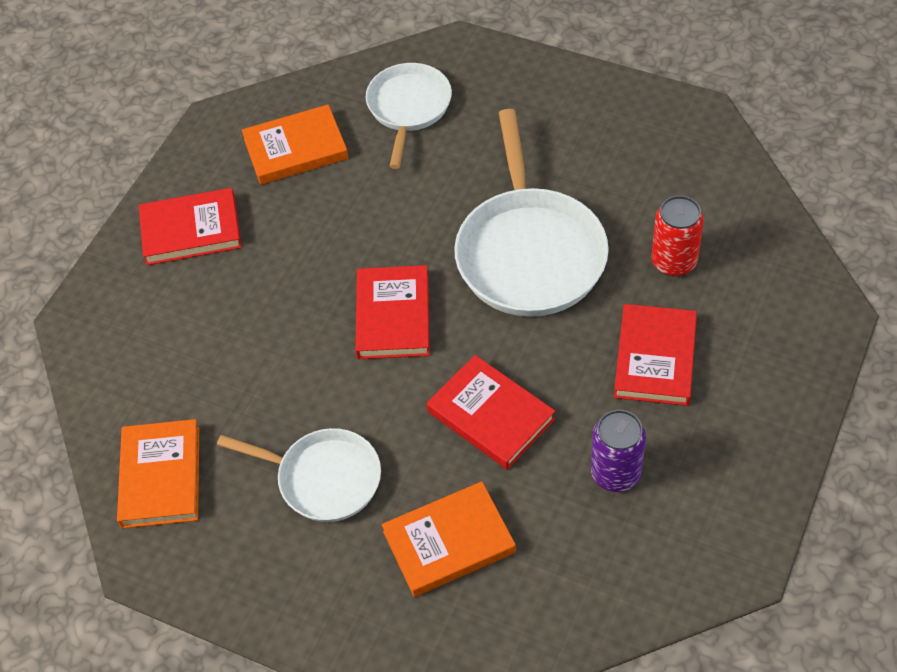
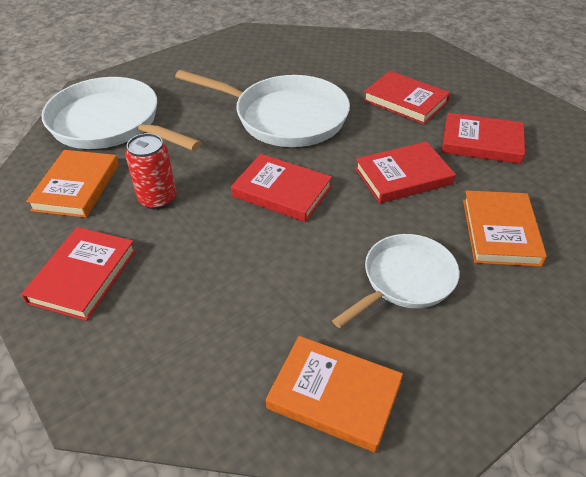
camera: 65 degrees left, 10 degrees down
white pan [366,63,452,169] -> white pan [42,77,202,151], size x1.62
purple can [591,410,646,492] -> red book [442,113,525,164]
red can [651,195,704,277] -> red can moved to [125,133,176,210]

